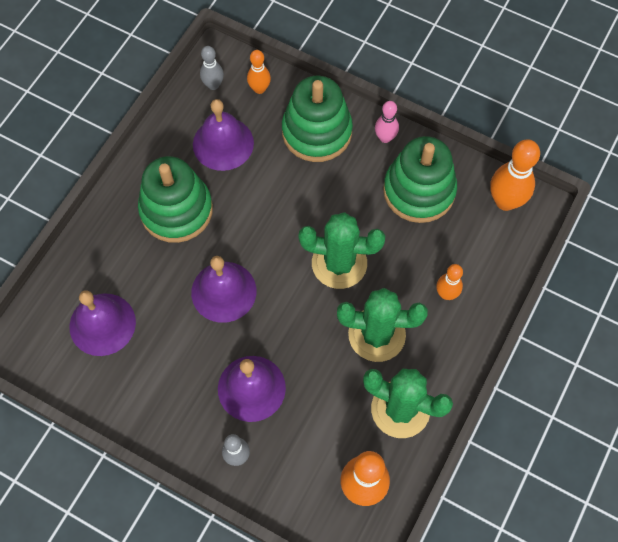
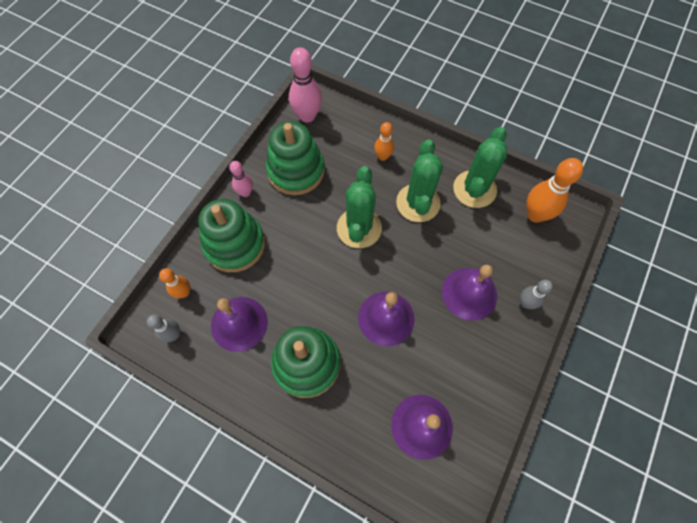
camera: 90 degrees left, 0 degrees up
orange bowling pin [490,139,540,211] -> pink bowling pin [289,47,322,123]

